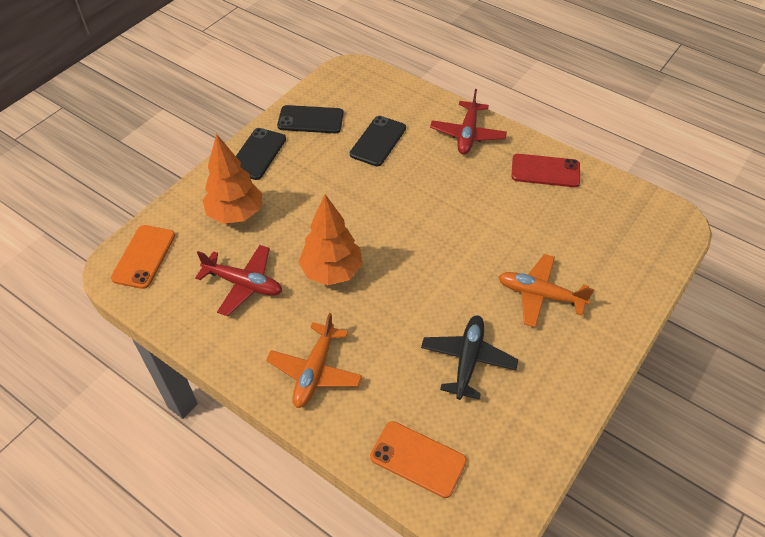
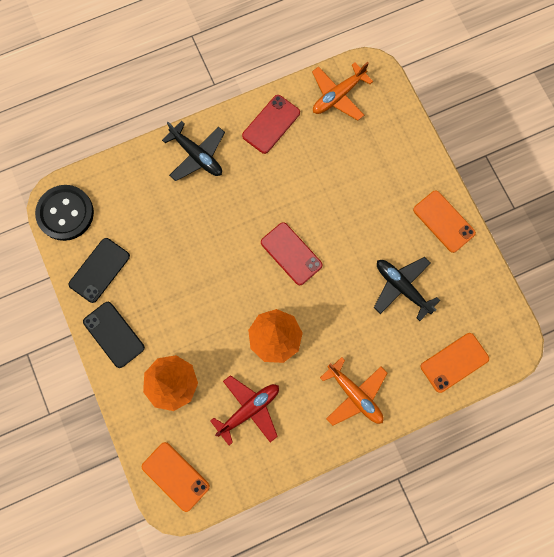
camera: 60 degrees left, 25 degrees up
black phone [350,116,406,166] -> none
red plane [430,89,507,154] -> black plane [162,121,225,181]
orange plane [498,254,594,328] -> orange plane moved to [312,62,373,121]
none -> black button [35,185,94,241]
none -> red phone [261,222,322,285]
none -> orange phone [413,190,476,253]

